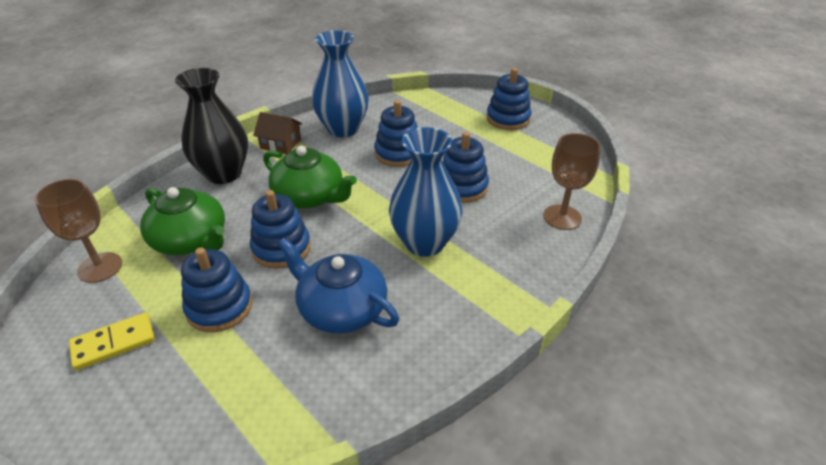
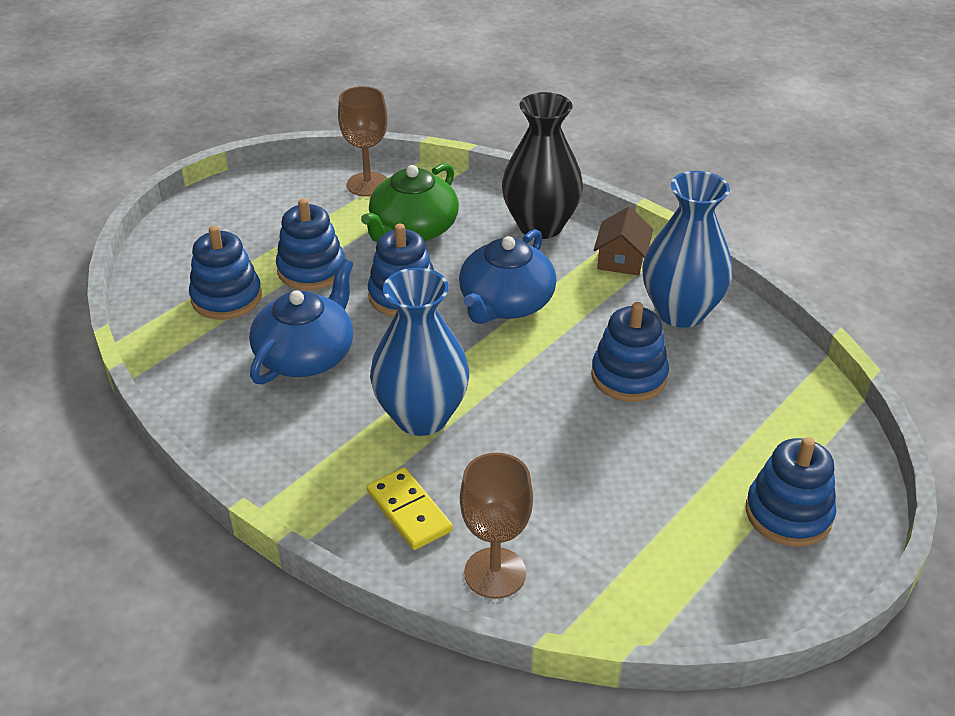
camera: 85 degrees right, 0 degrees up
yellow domino [69,312,155,371] -> yellow domino moved to [367,468,453,550]
green teapot [263,146,357,208] -> blue teapot [459,229,557,324]
blue stacking toy [443,132,489,203] -> blue stacking toy moved to [189,225,262,320]

